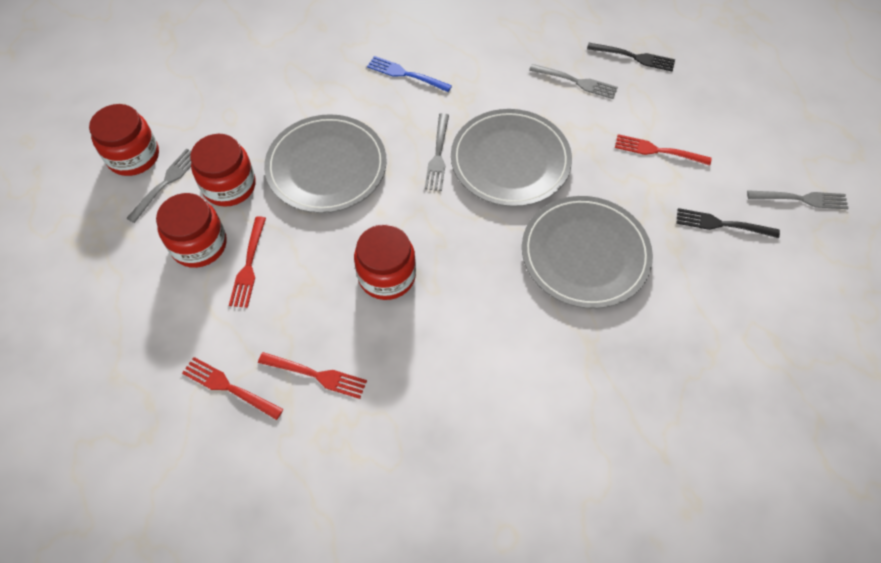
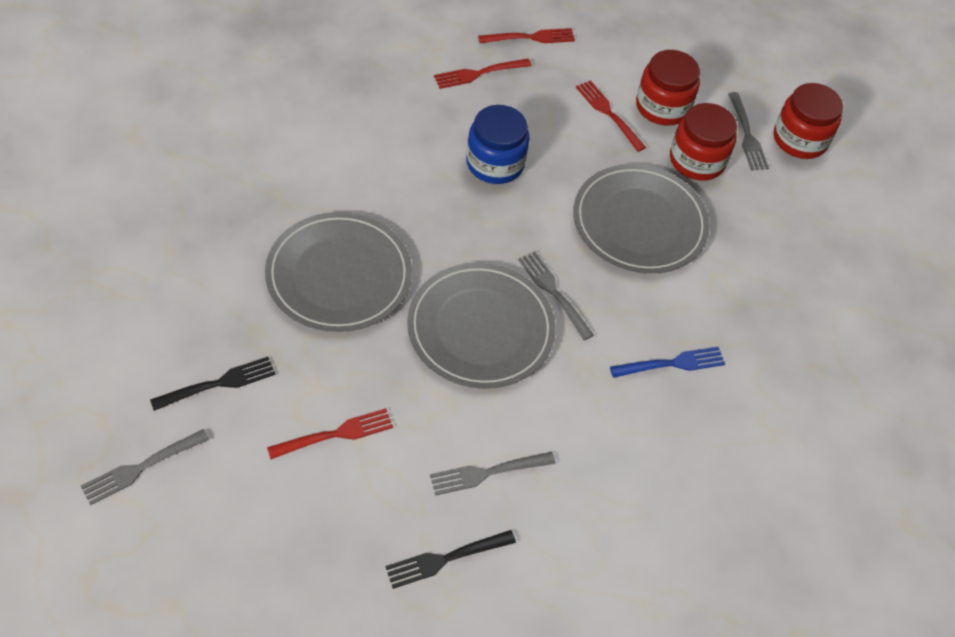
camera: 135 degrees right, 5 degrees down
red jar [354,224,416,300] -> blue jar [466,105,530,184]

